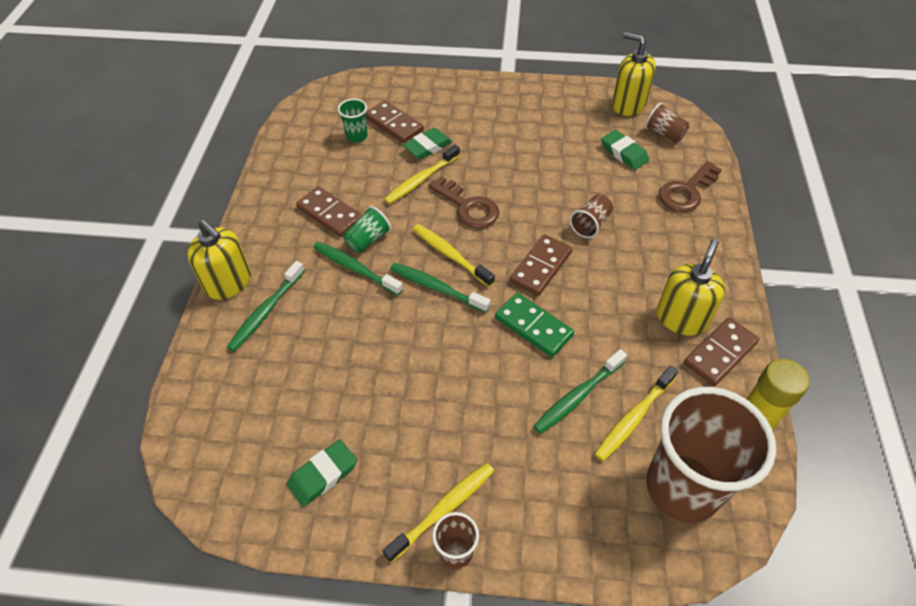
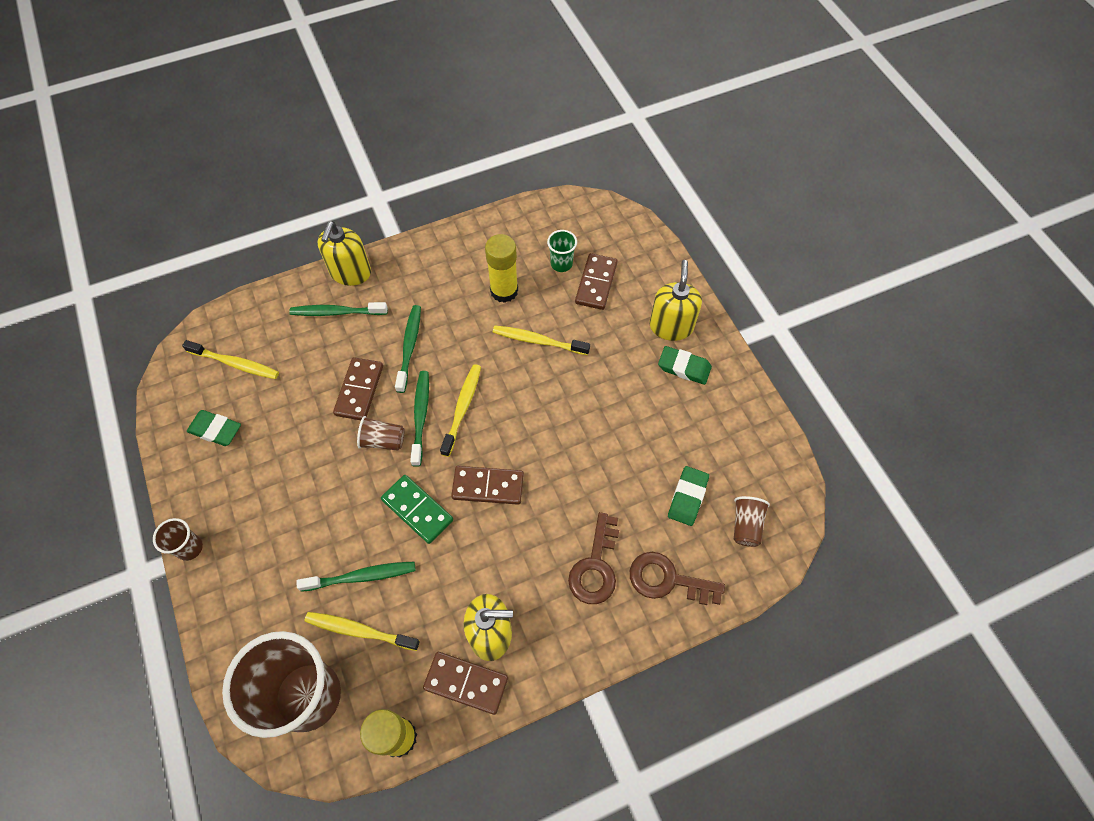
camera: 60 degrees right, 10 degrees up
brown domino [296,186,362,237] -> brown domino moved to [333,357,383,420]
green cup [344,206,391,253] -> none
yellow toothbrush [383,463,494,563] -> yellow toothbrush moved to [182,340,279,379]
green eraser [403,128,452,159] -> green eraser moved to [658,346,712,385]
brown key [428,176,499,228] -> brown key moved to [568,512,619,604]
green domino [495,293,574,357] -> green domino turned 60 degrees counterclockwise [381,475,453,544]
green toothbrush [533,349,627,434] -> green toothbrush turned 150 degrees clockwise [296,562,416,592]
brown cup [570,194,613,238] -> brown cup moved to [357,416,405,451]
yellow soap dispenser [612,32,656,116] -> yellow soap dispenser moved to [649,260,702,341]
none -> yellow glue stick [485,234,518,303]

